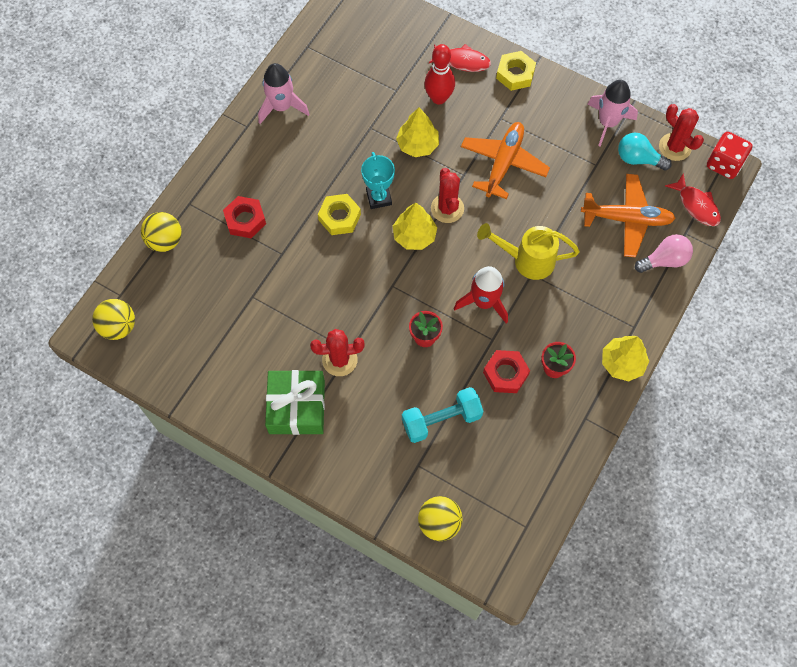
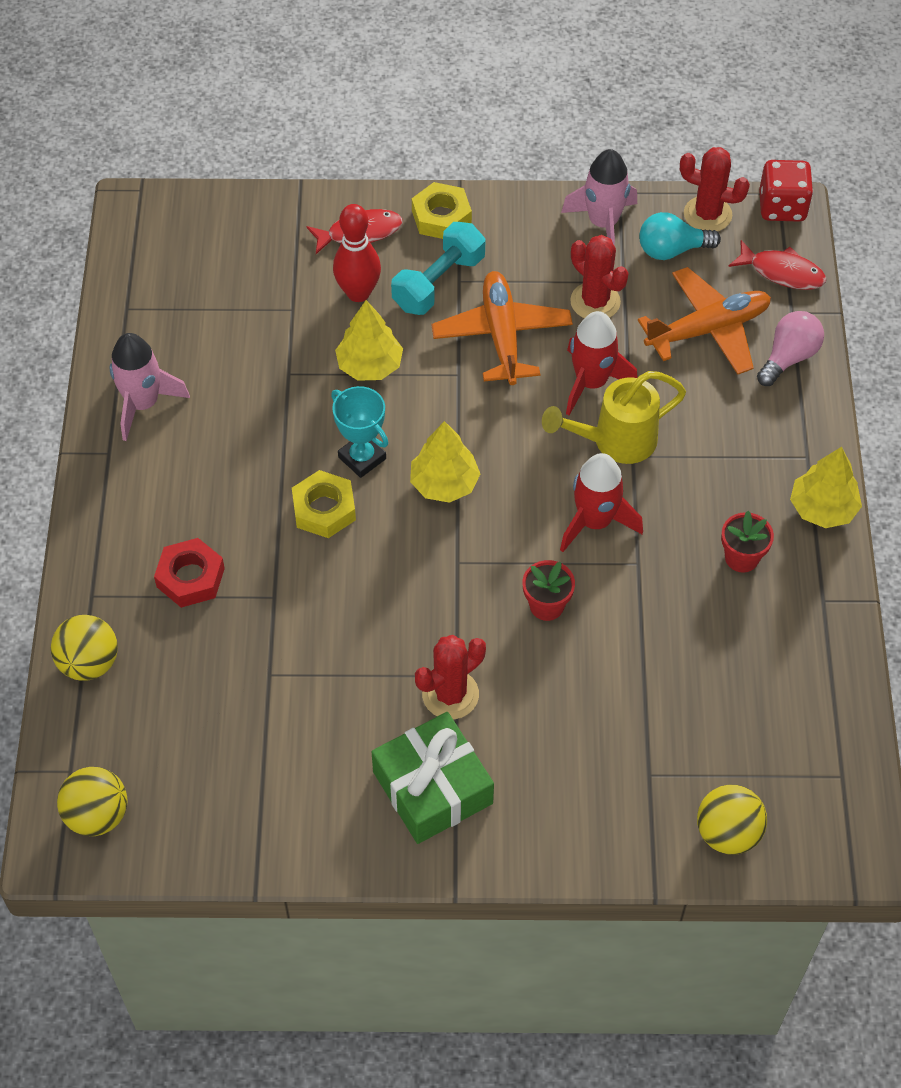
camera: 30 degrees left, 10 degrees down
turquoise dumbbell [402,387,483,443] -> turquoise dumbbell moved to [391,222,486,315]
red cactus [431,168,464,223] -> red cactus moved to [570,235,628,318]
red nut [483,350,530,393] -> none
none -> red rocket [566,311,638,415]

